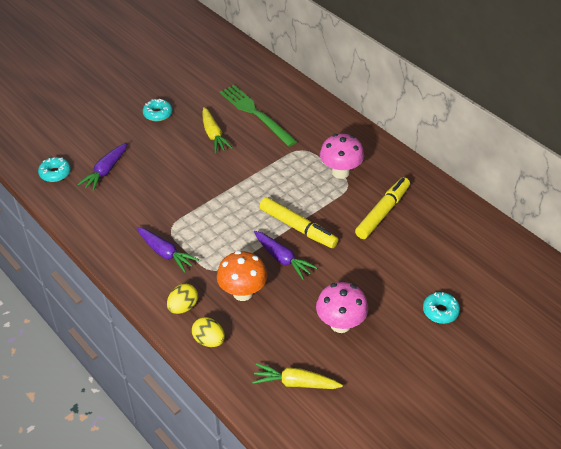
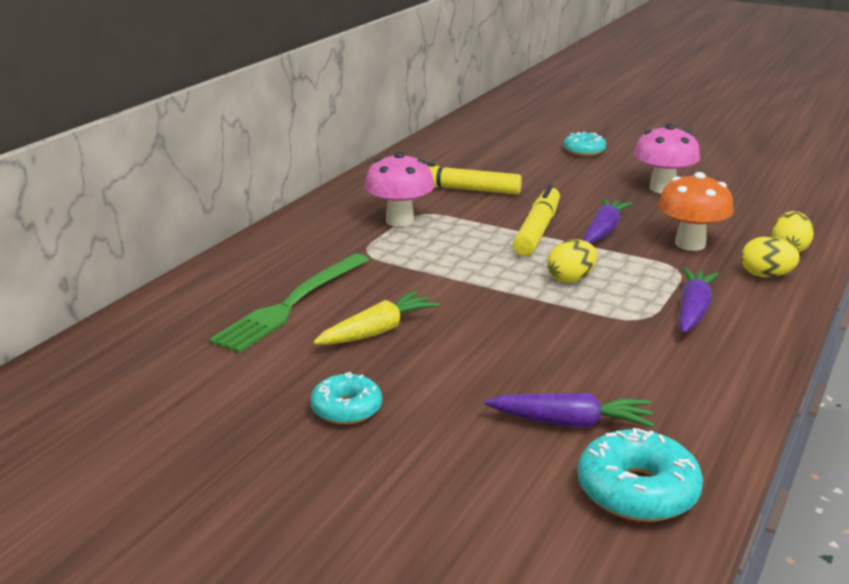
camera: 110 degrees left, 20 degrees down
turquoise donut [38,157,71,182] -> turquoise donut [578,428,703,522], size x1.51
yellow carrot [252,363,343,389] -> none
none -> yellow egg [547,239,597,283]

